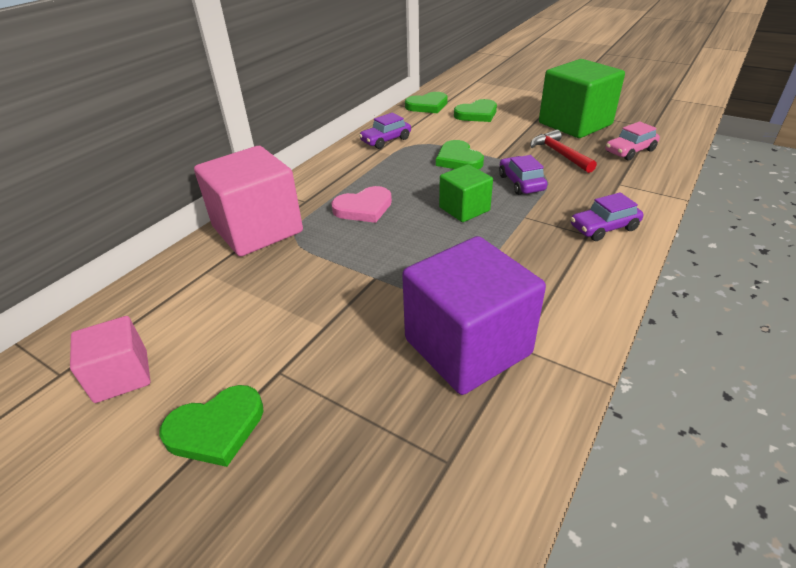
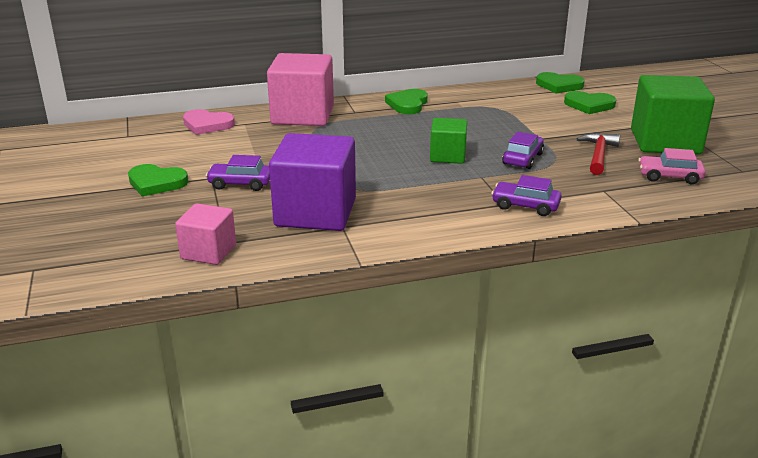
camera: 40 degrees right, 10 degrees down
pink cube [70,316,151,403] -> pink cube moved to [175,203,236,265]
pink heart [331,186,392,223] -> pink heart moved to [183,109,235,135]
purple car [359,113,411,149] -> purple car moved to [206,155,270,191]
green heart [436,140,484,169] -> green heart moved to [385,89,428,114]

